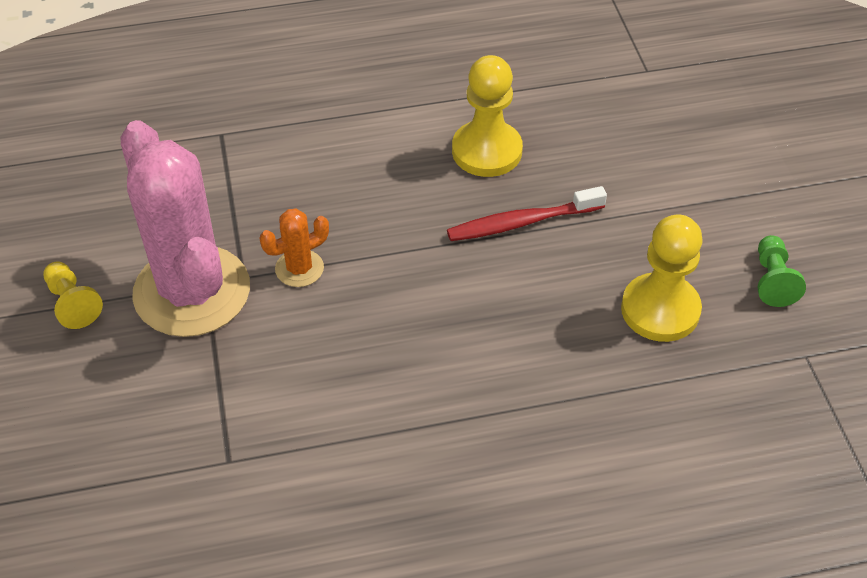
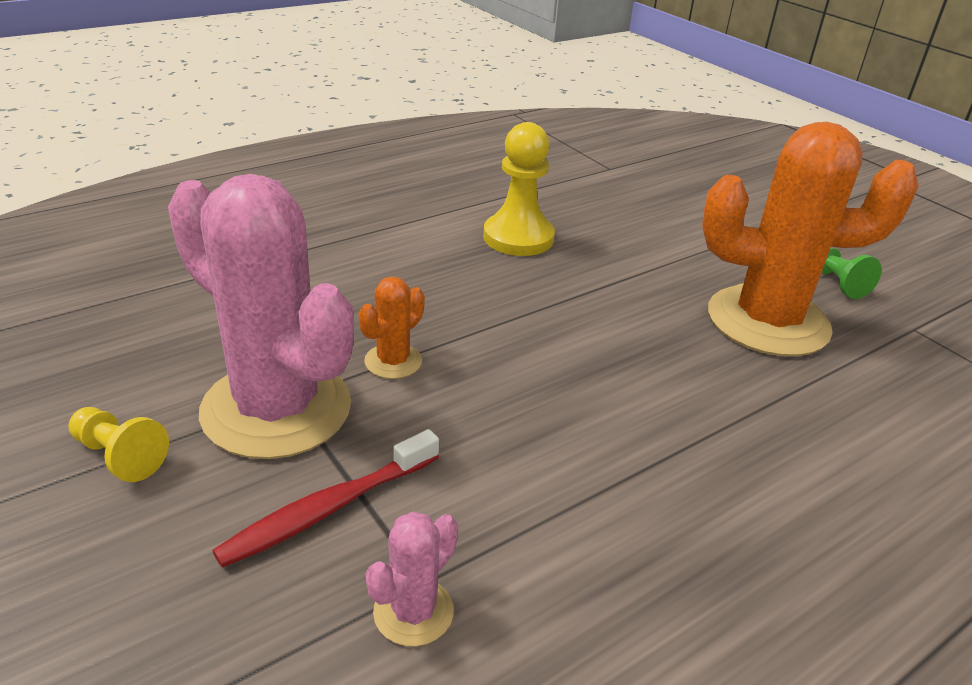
camera: 25 degrees left, 15 degrees down
red toothbrush [447,186,607,241] -> red toothbrush moved to [212,429,439,568]
yellow pawn [621,214,703,342] -> orange cactus [702,122,919,356]
none -> pink cactus [366,511,458,646]

